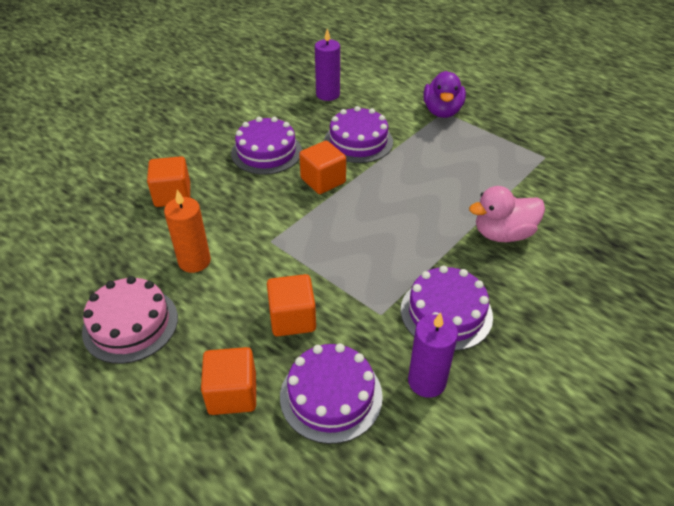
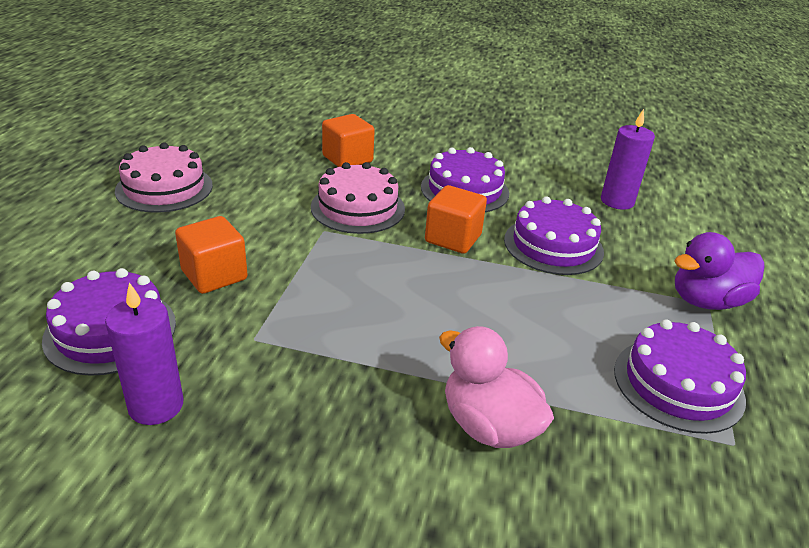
camera: 60 degrees right, 10 degrees down
orange candle [164,190,211,273] -> none
orange cube [201,347,256,415] -> none
purple cake [401,265,493,351] -> purple cake moved to [614,319,746,434]
none -> pink cake [311,162,405,234]

